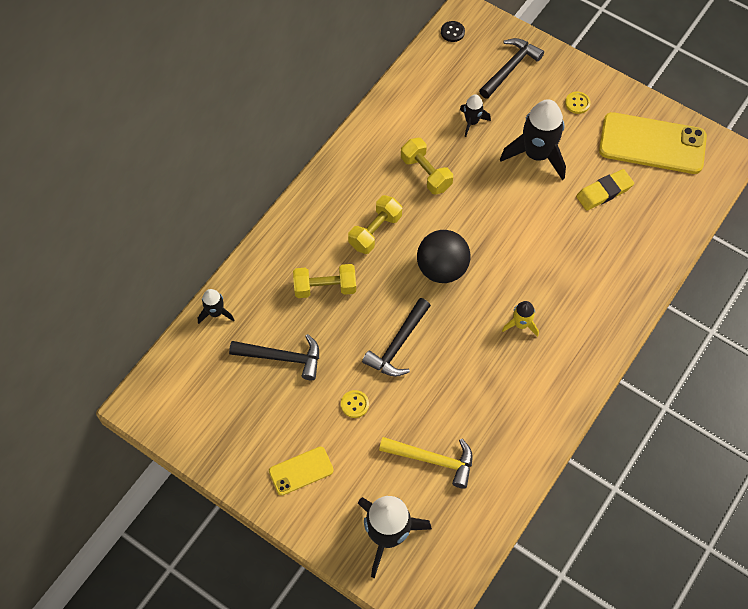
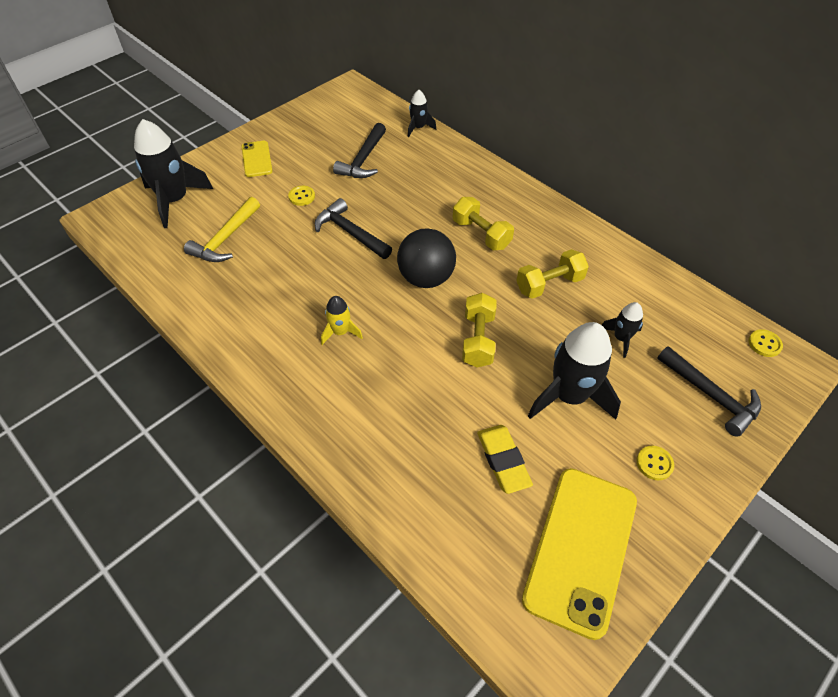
camera: 100 degrees right, 10 degrees down
yellow dumbbell [293,264,356,298] -> yellow dumbbell moved to [462,293,497,367]
black button [441,21,465,42] -> yellow button [748,329,783,357]

